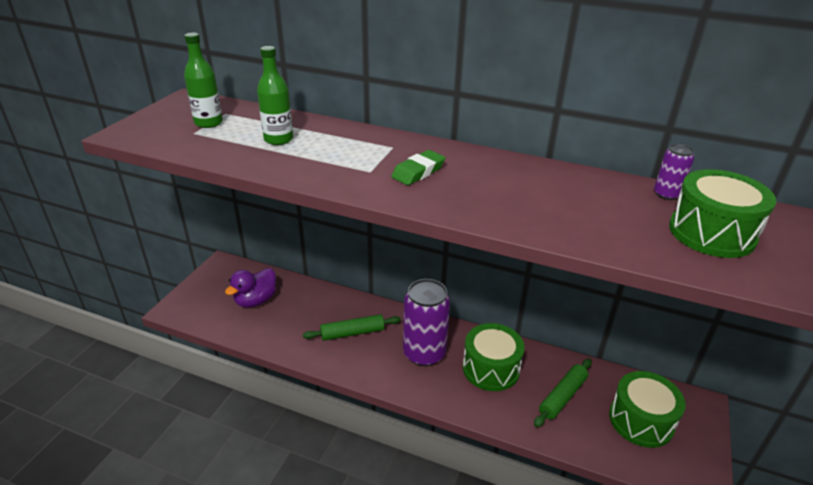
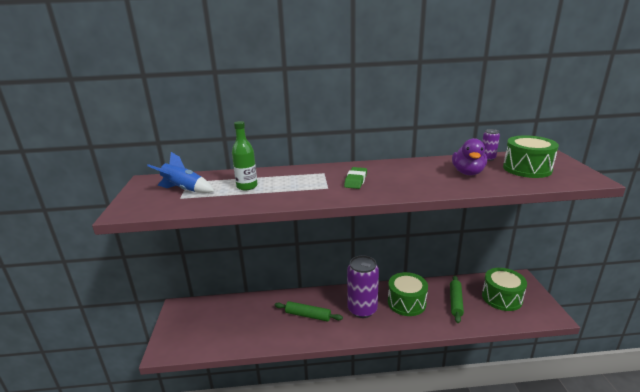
camera: 25 degrees left, 10 degrees down
green bottle [184,33,223,128] -> blue rocket [147,152,214,193]
purple duck [225,268,276,308] -> purple duck moved to [452,138,487,175]
green rolling pin [303,314,401,341] -> green rolling pin turned 60 degrees clockwise [275,301,343,322]

